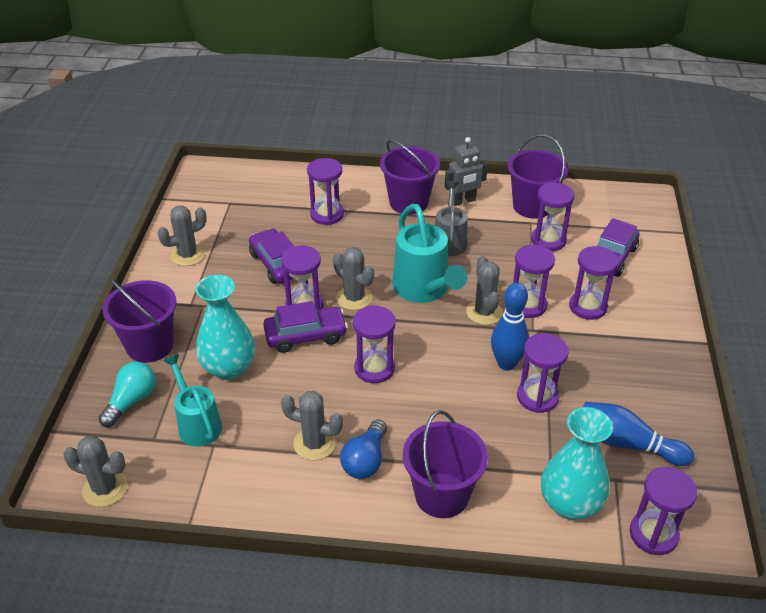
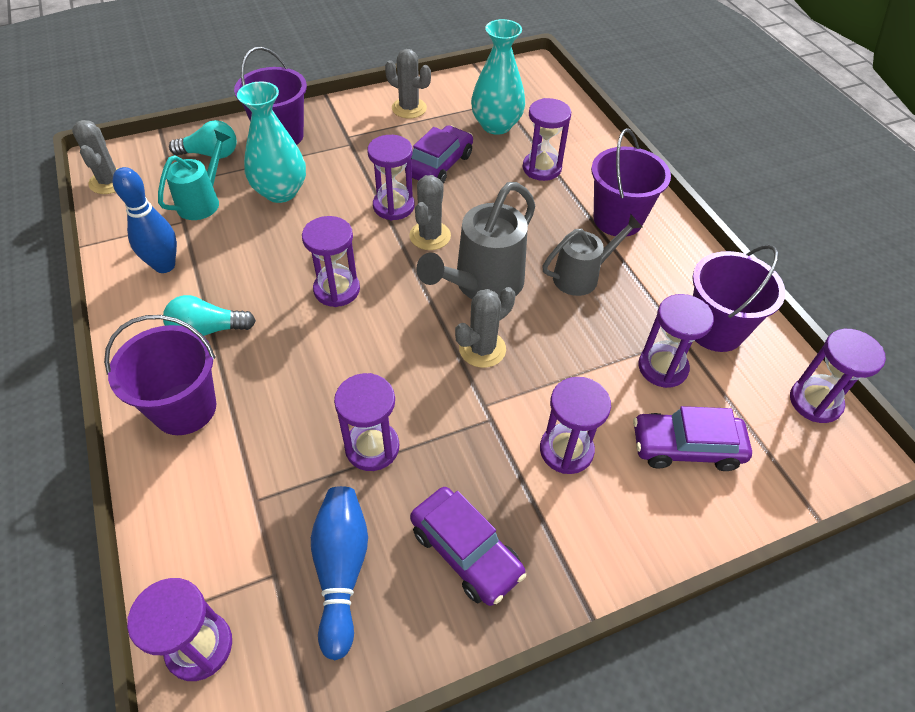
camera: 60 degrees right, 10 degrees up
purple car [263,301,348,353] -> purple car moved to [410,487,526,606]
grey cactus [281,391,343,460] -> none
blue light bulb [340,420,387,479] -> turquoise light bulb [163,295,256,336]
turquoise watering can [392,204,467,303] -> grey watering can [417,182,535,299]
grey robot [445,137,488,206] -> none
blue bowling pin [491,283,529,371] -> blue bowling pin moved to [112,167,177,273]
purple hourglass [513,245,555,318] -> purple hourglass moved to [790,329,886,423]
turquoise vase [541,407,613,520] -> turquoise vase moved to [471,19,525,135]

